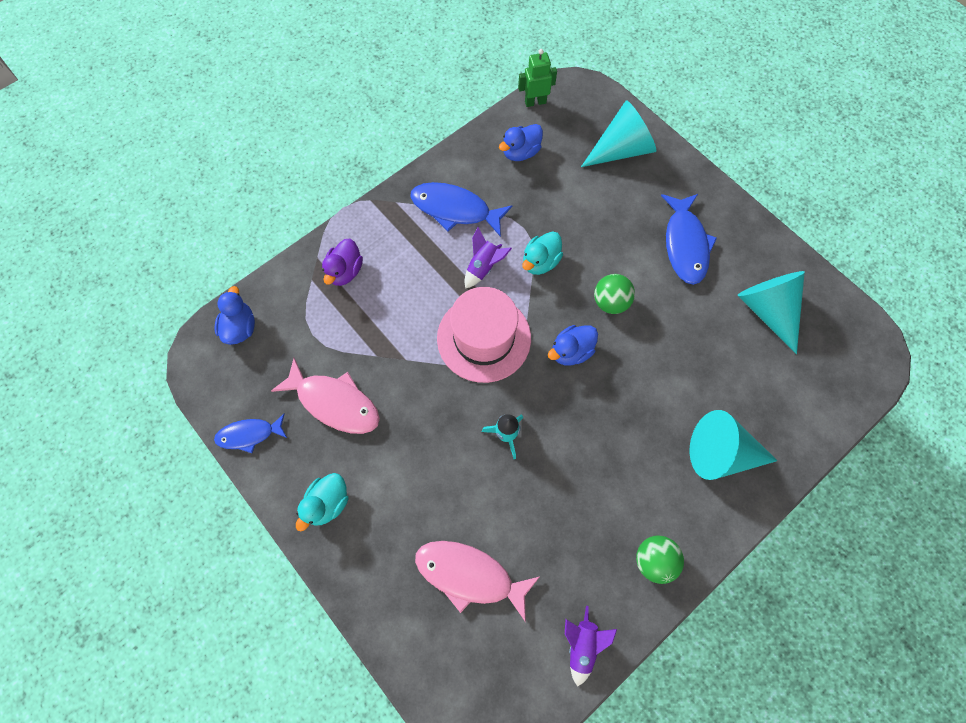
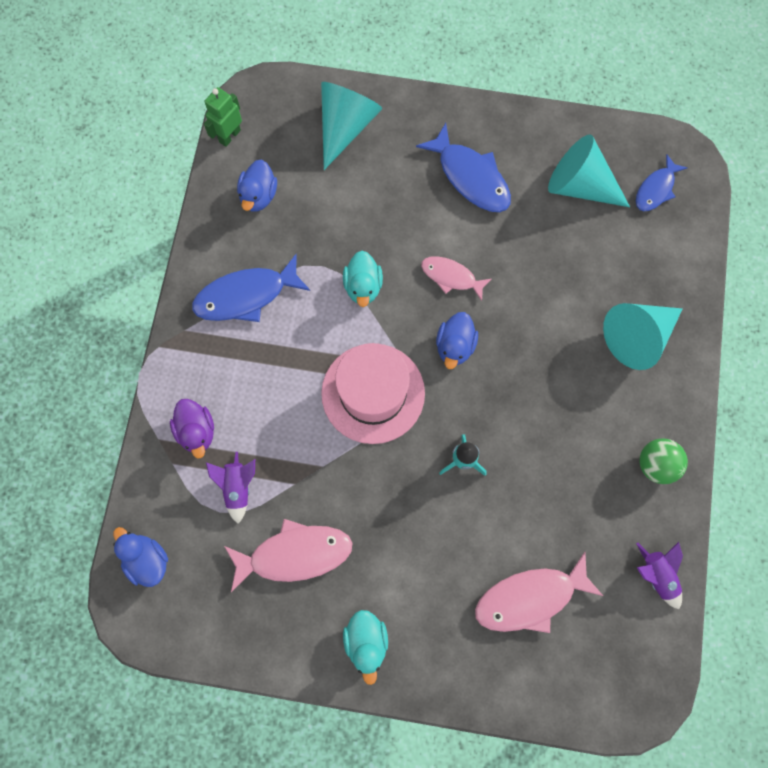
camera: 40 degrees left, 5 degrees up
blue fish [214,414,287,453] -> blue fish moved to [636,154,687,211]
purple rocket [465,227,512,289] -> purple rocket moved to [206,452,255,524]
green ball [594,274,635,314] -> pink fish [421,256,492,301]

